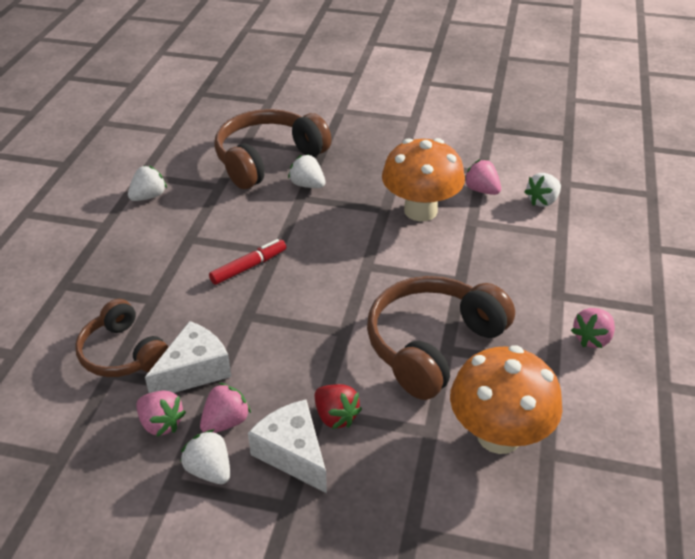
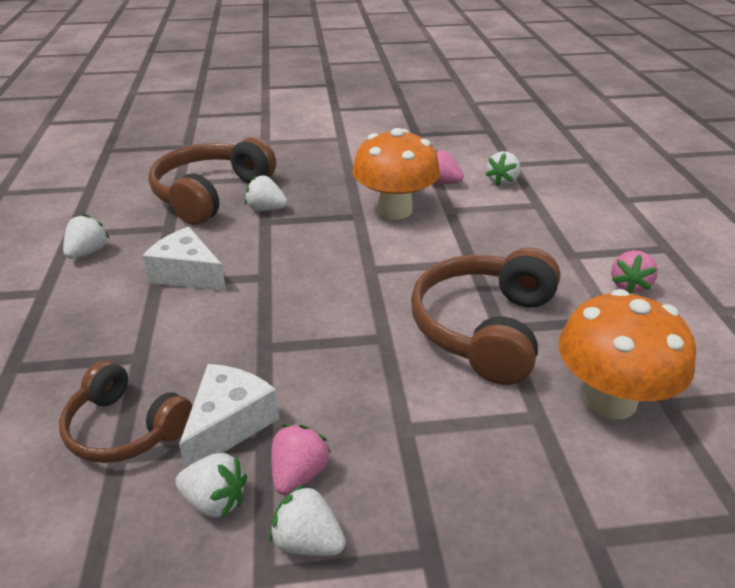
camera: 20 degrees left, 5 degrees down
pink strawberry [136,390,186,437] -> white strawberry [175,453,247,519]
red marker [209,239,286,285] -> none
white cheese [248,400,327,493] -> white cheese moved to [142,227,226,291]
red strawberry [315,384,362,429] -> none

